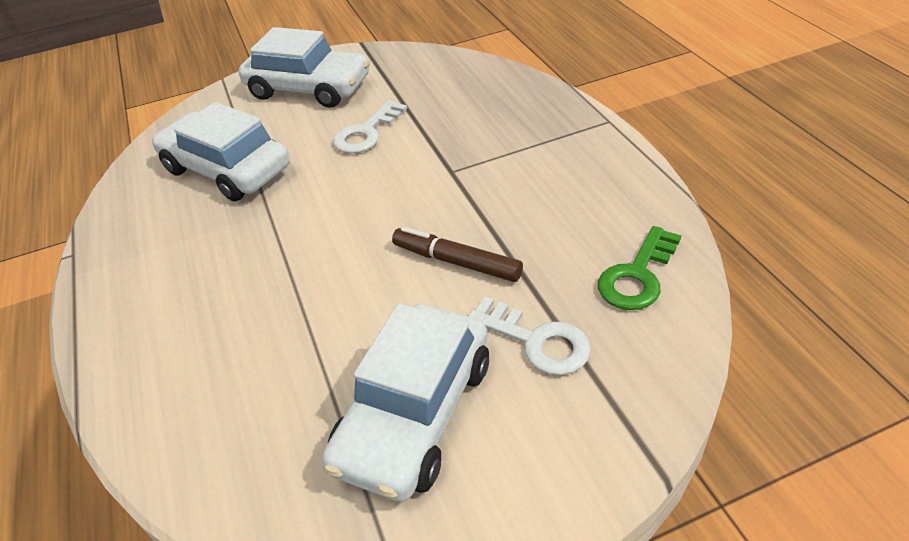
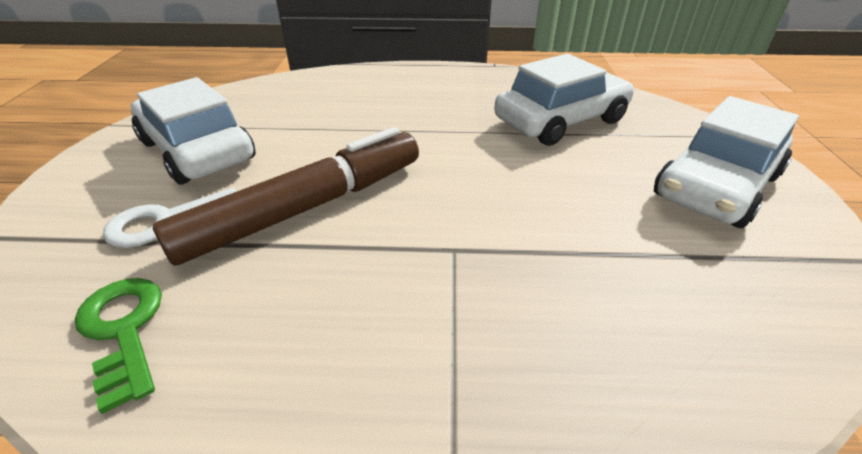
camera: 110 degrees right, 5 degrees down
white key [333,100,407,154] -> none
brown marker [392,227,523,282] -> brown marker [153,127,419,266], size x1.82

